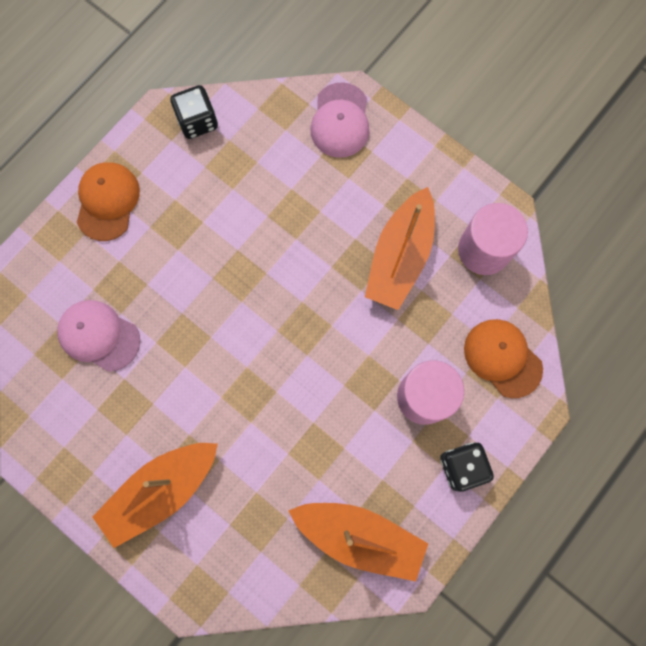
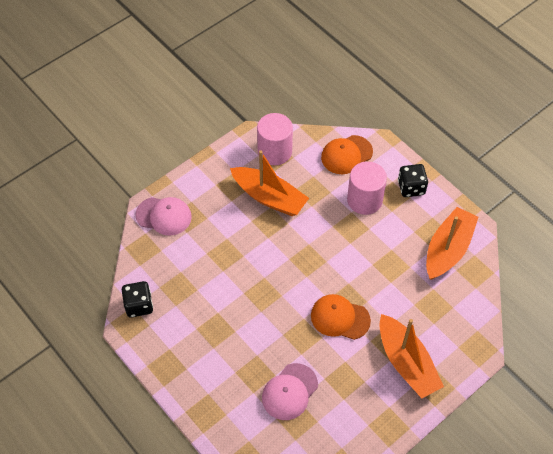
camera: 80 degrees left, 20 degrees down
orange cap [77,162,140,241] -> orange cap moved to [311,294,371,340]

